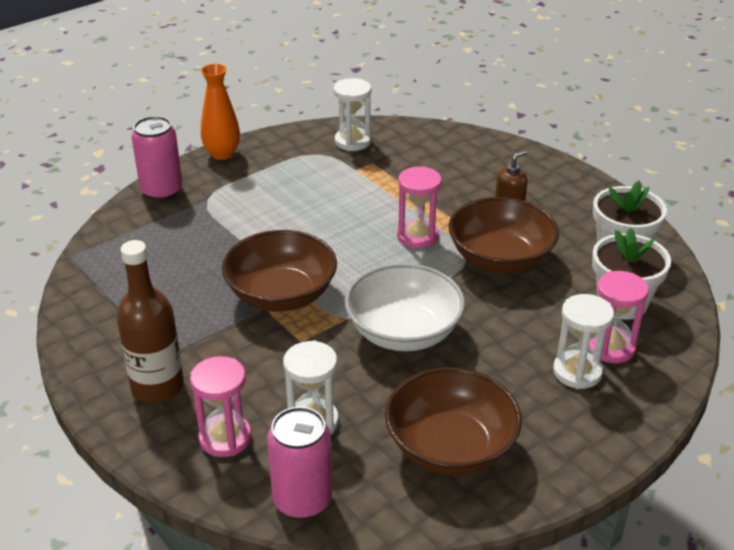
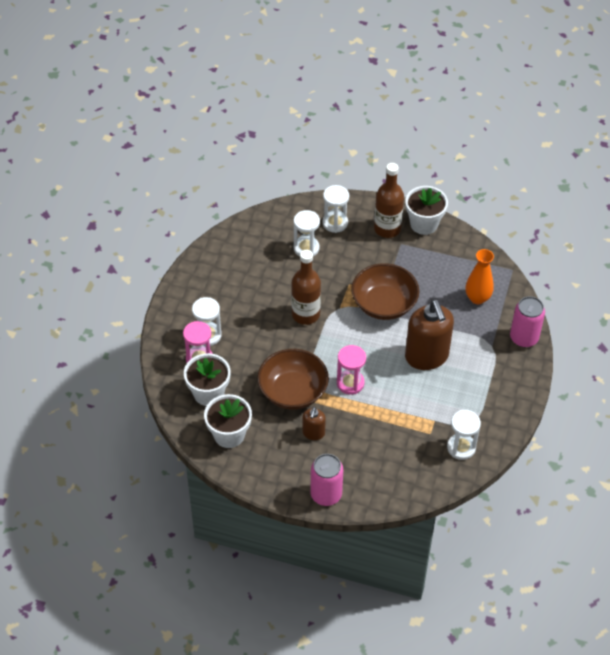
camera: 145 degrees right, 15 degrees up
pink hourglass [190,356,252,457] -> white hourglass [323,185,349,233]
orange vase [201,64,240,160] -> orange vase moved to [465,249,494,304]
pink can [267,407,333,519] -> pink can moved to [311,454,343,506]
white bowl [345,263,465,351] -> brown bottle [291,250,321,325]
brown bowl [385,367,522,475] -> none
none -> white flower pot [405,186,448,235]
none -> brown soap dispenser [405,299,454,370]

